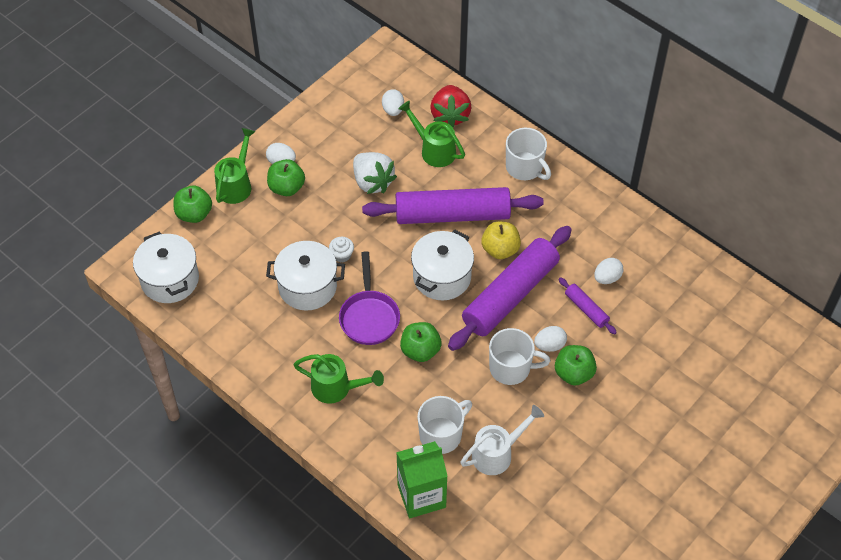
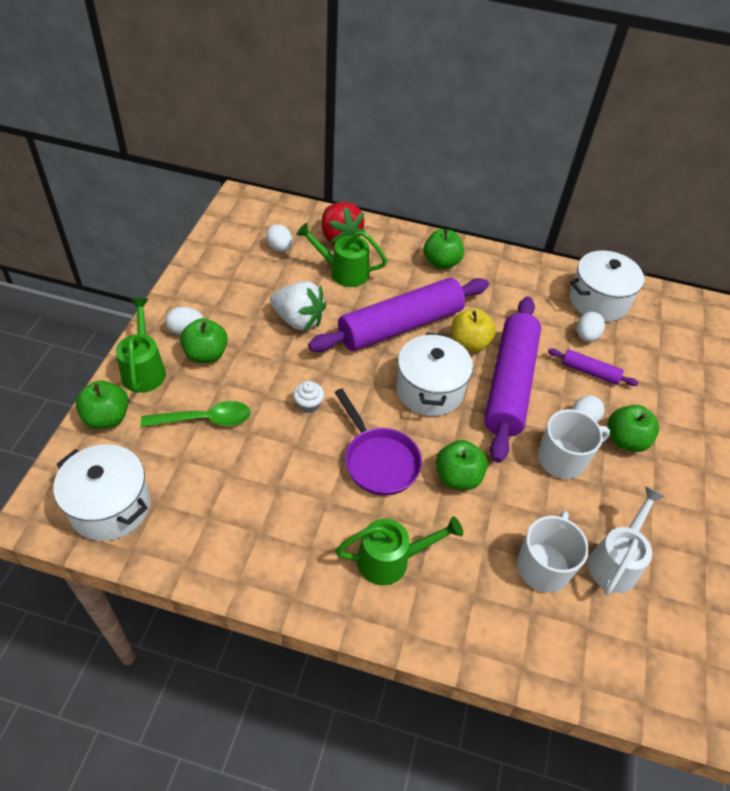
camera: 30 degrees left, 5 degrees down
white pot [266,241,345,311] -> white pot moved to [569,250,647,322]
green carton [396,441,448,518] -> none
white mug [506,128,551,180] -> green apple [423,229,464,269]
none -> green spoon [141,401,251,427]

